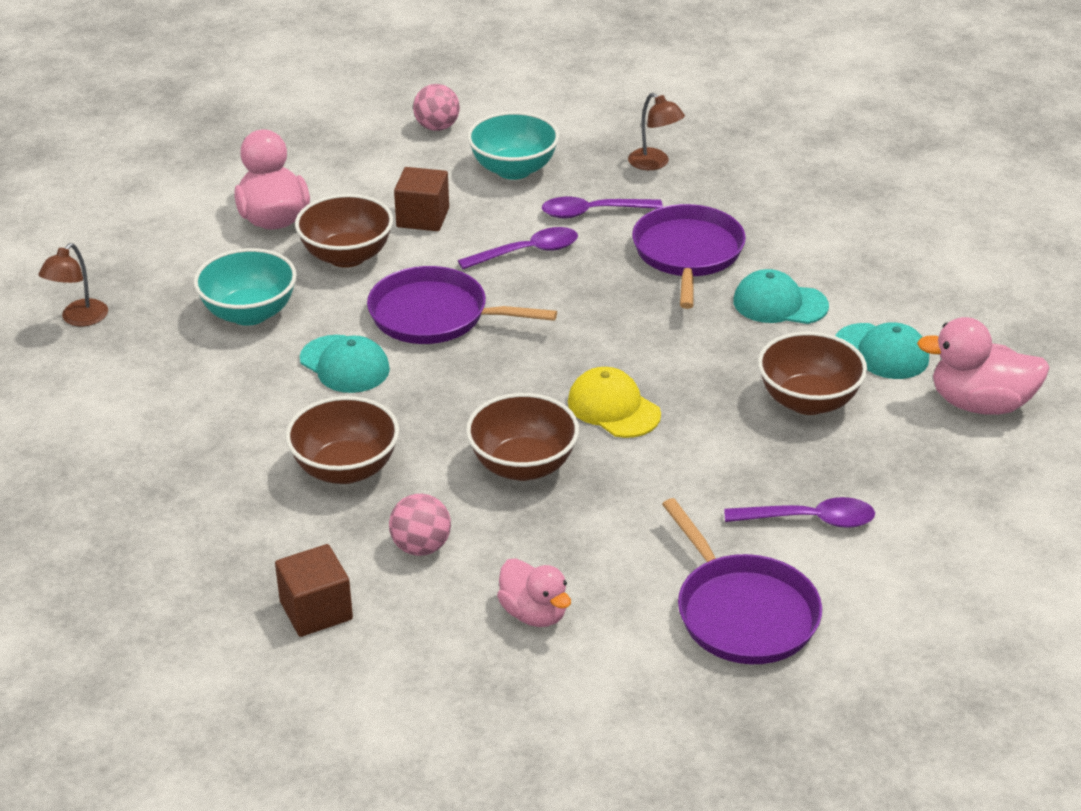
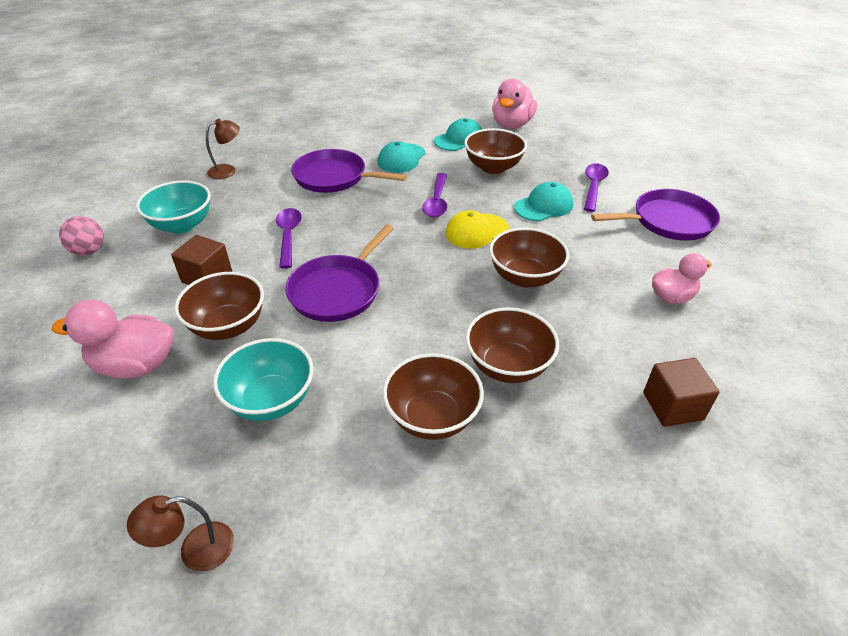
camera: 75 degrees left, 5 degrees up
brown lamp [38,243,108,326] -> brown lamp turned 120 degrees clockwise [127,496,234,572]
turquoise cap [300,335,390,393] -> turquoise cap moved to [514,182,573,221]
pink ball [389,494,451,556] -> none
purple spoon [542,197,663,218] -> purple spoon moved to [422,173,447,218]
none -> brown bowl [383,353,484,440]

